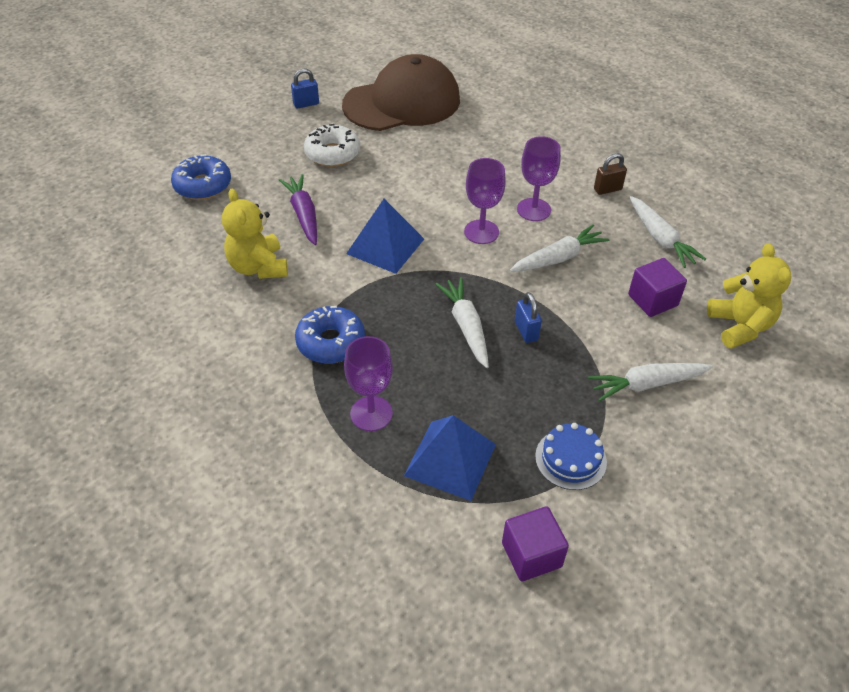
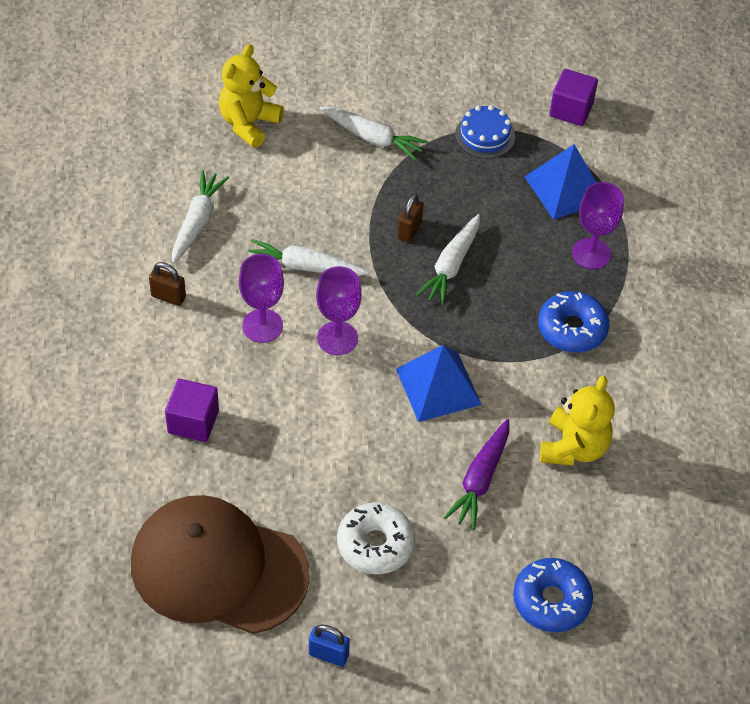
camera: 140 degrees left, 5 degrees up
blue padlock [515,292,542,343] -> brown padlock [397,193,424,242]
purple cube [628,258,687,317] -> purple cube moved to [165,379,219,442]

